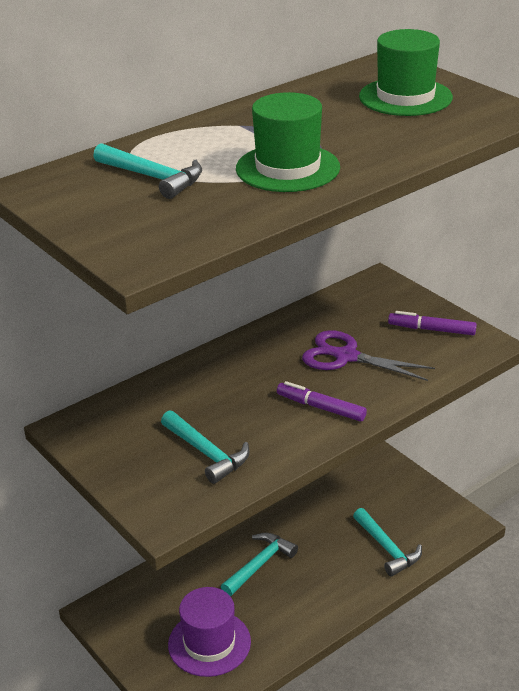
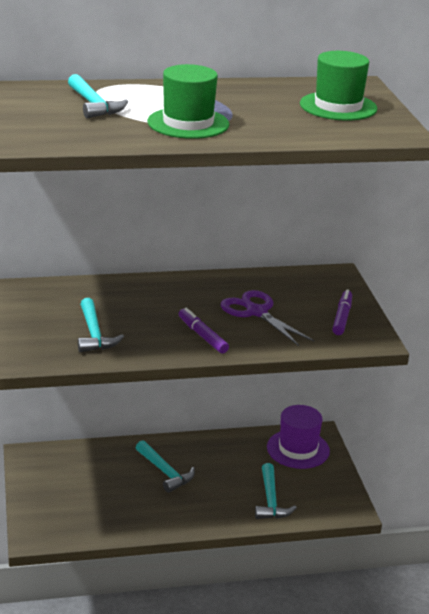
camera: 25 degrees right, 5 degrees down
purple hat [168,587,251,677] -> purple hat moved to [267,405,330,469]
turquoise hammer [221,532,298,596] -> turquoise hammer turned 75 degrees clockwise [136,440,195,493]
purple marker [388,311,477,335] -> purple marker turned 60 degrees clockwise [332,290,352,335]

